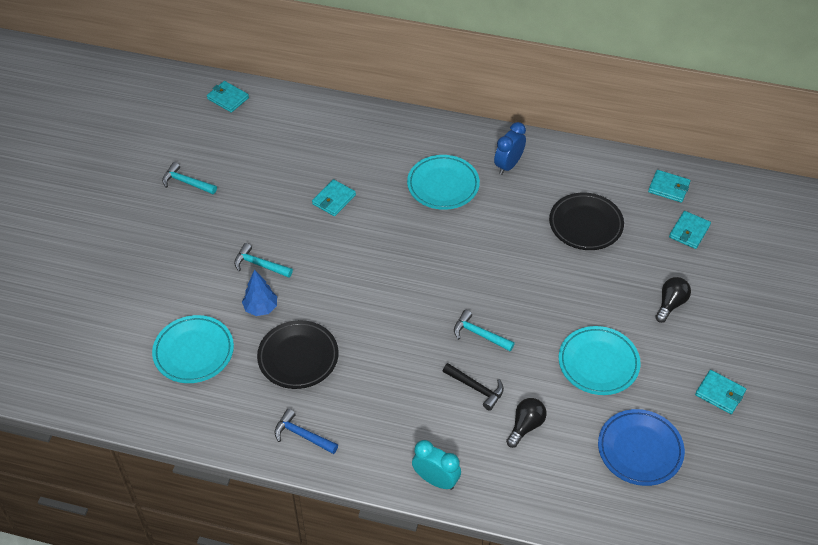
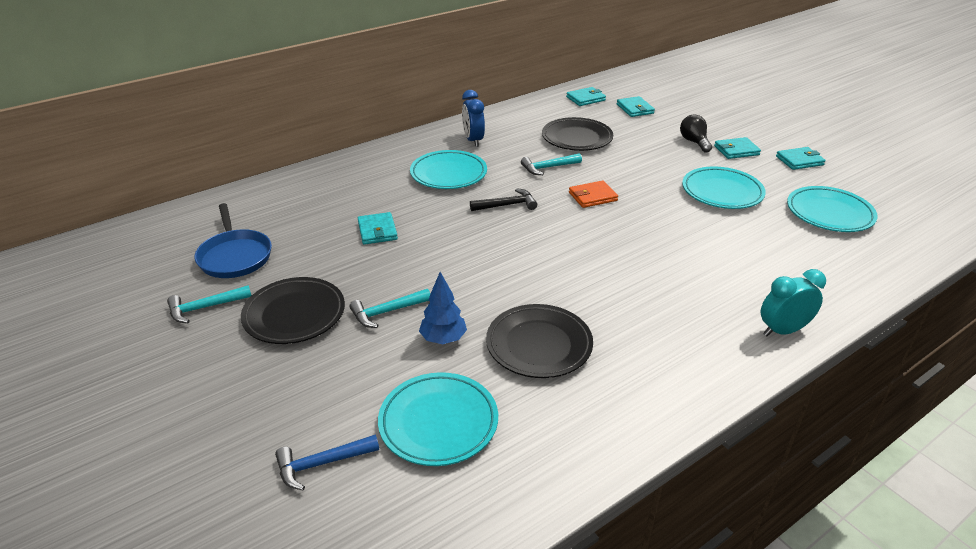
camera: 50 degrees left, 15 degrees down
turquoise wallet [207,81,249,113] -> turquoise wallet moved to [714,137,761,159]
blue hammer [274,409,338,454] -> blue hammer moved to [275,435,379,490]
black hammer [443,363,504,411] -> black hammer moved to [470,188,537,211]
turquoise hammer [454,310,515,351] -> turquoise hammer moved to [521,153,582,175]
black light bulb [506,398,547,448] -> none
blue plate [598,409,685,486] -> turquoise plate [787,186,878,232]
none -> blue pan [195,203,272,278]
none -> black plate [241,277,345,344]
none -> orange wallet [569,181,618,208]

